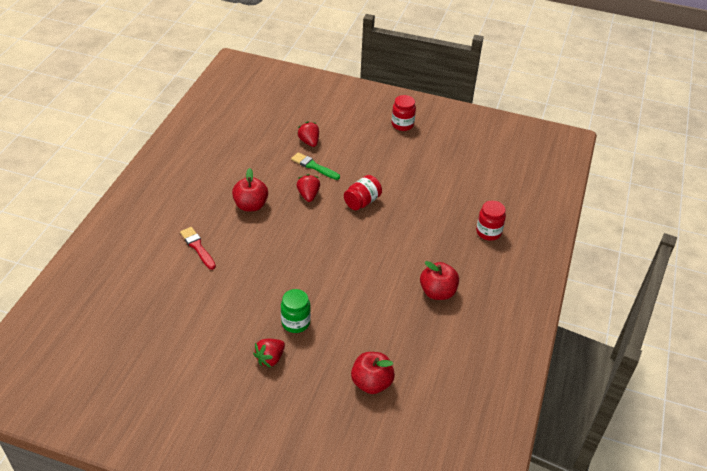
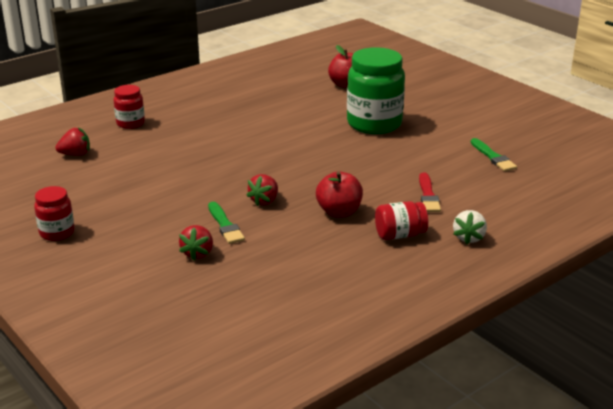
camera: 145 degrees left, 15 degrees down
red strawberry [253,339,285,368] -> red strawberry moved to [55,128,90,156]
green jar [281,289,311,333] -> green jar [347,47,405,134], size x1.94
red jar [344,175,382,210] -> red jar moved to [375,201,428,240]
red apple [420,261,459,300] -> none
none -> white strawberry [453,210,487,244]
none -> green brush [471,138,517,172]

